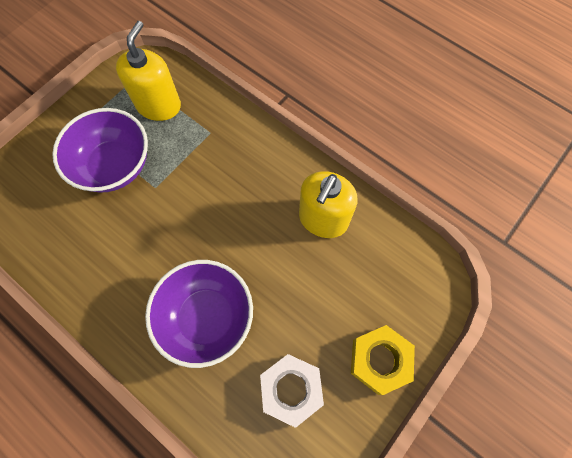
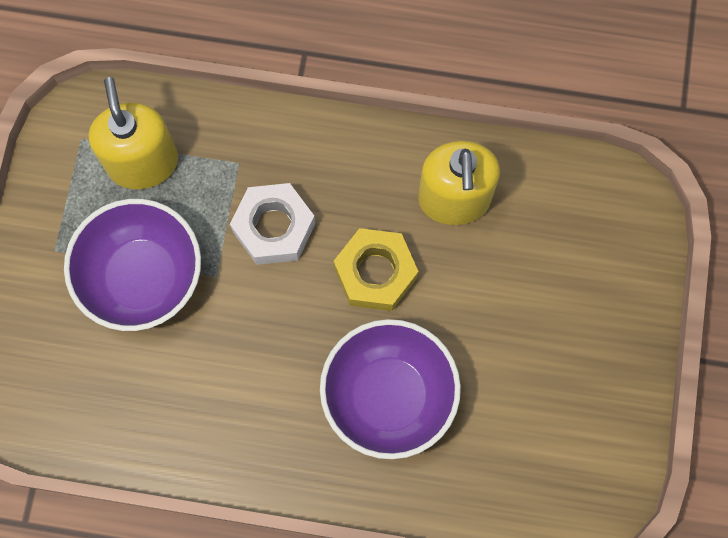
camera: 30 degrees left, 5 degrees up
white nut [260,354,324,428] -> white nut moved to [230,183,315,265]
yellow nut [351,325,415,395] -> yellow nut moved to [334,228,419,311]

